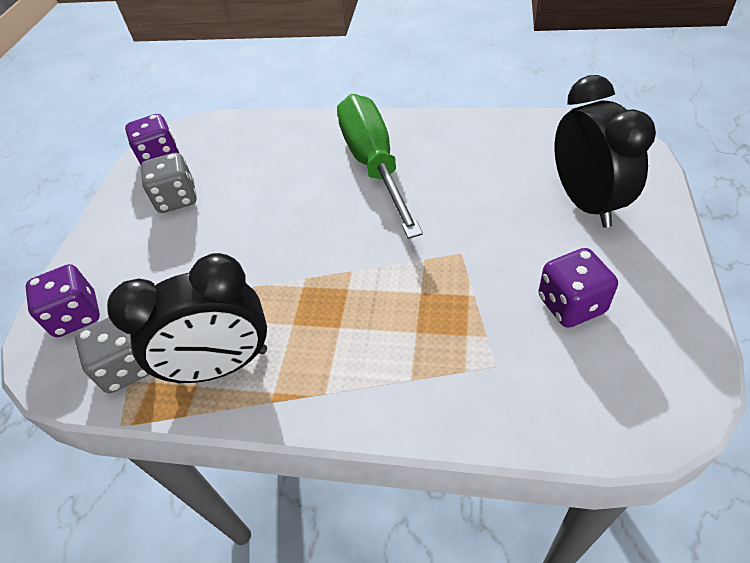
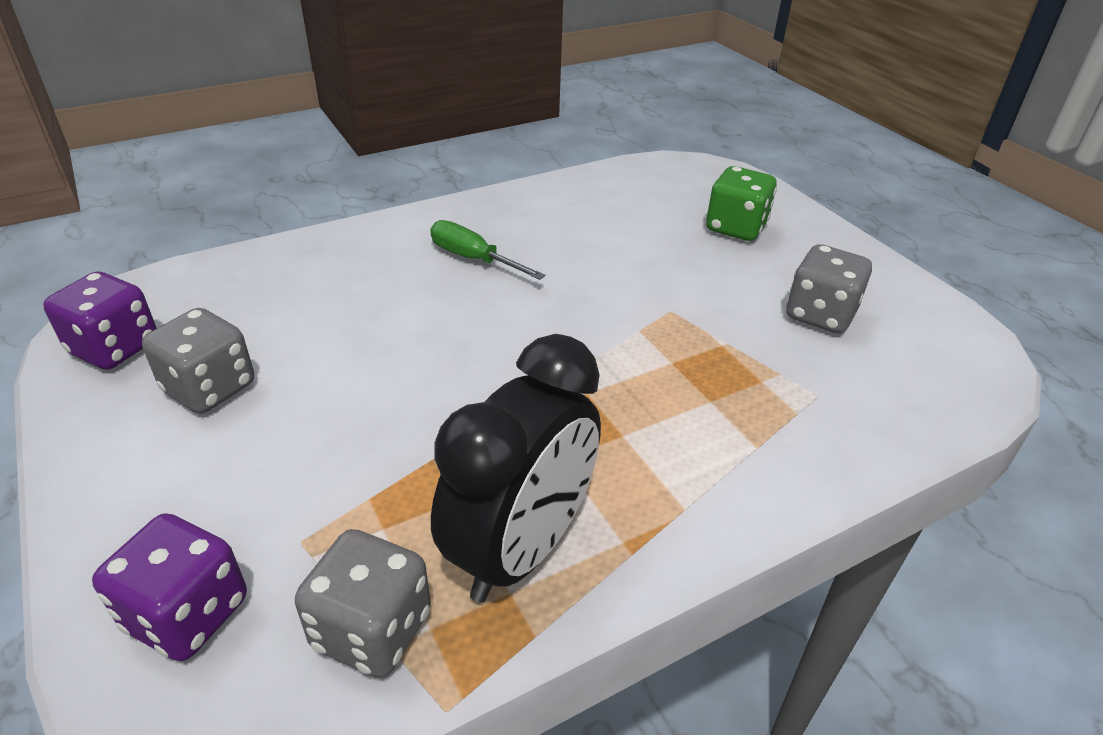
camera: 45 degrees left, 10 degrees down
green screwdriver [337,94,423,239] -> green screwdriver [430,220,545,280], size x0.48
purple dice [538,248,618,328] -> grey dice [786,244,872,333]
black clock [555,75,656,228] -> green dice [706,166,777,241]

